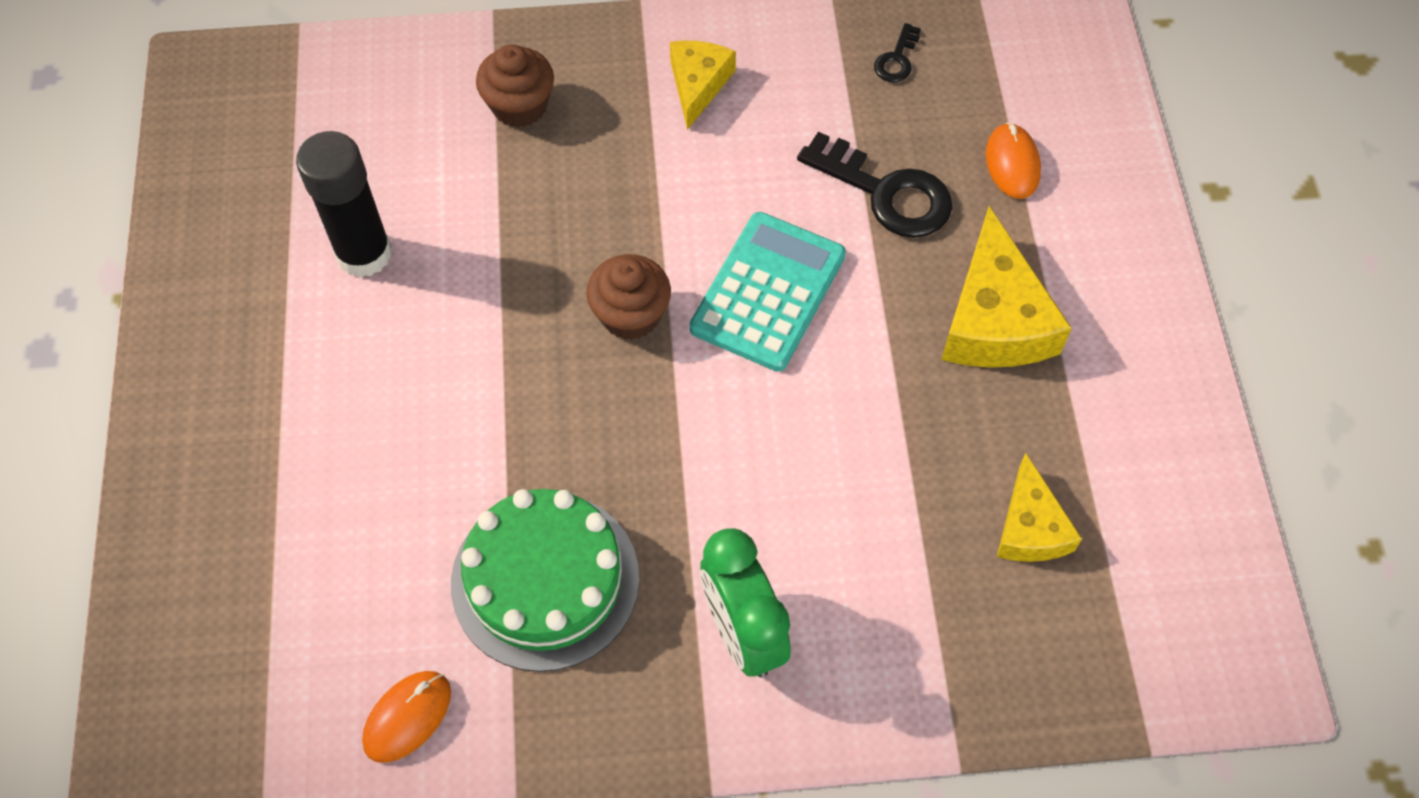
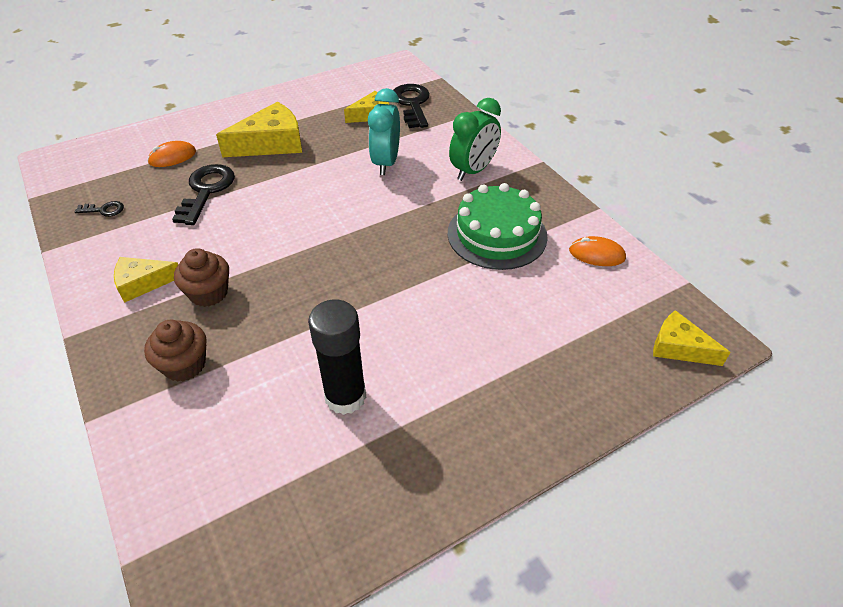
camera: 115 degrees left, 15 degrees down
brown cupcake [586,254,671,340] -> brown cupcake moved to [174,248,229,307]
turquoise calculator [690,212,846,372] -> none
none -> turquoise clock [368,88,400,175]
none -> black key [393,84,430,128]
none -> yellow cheese [653,310,731,366]

